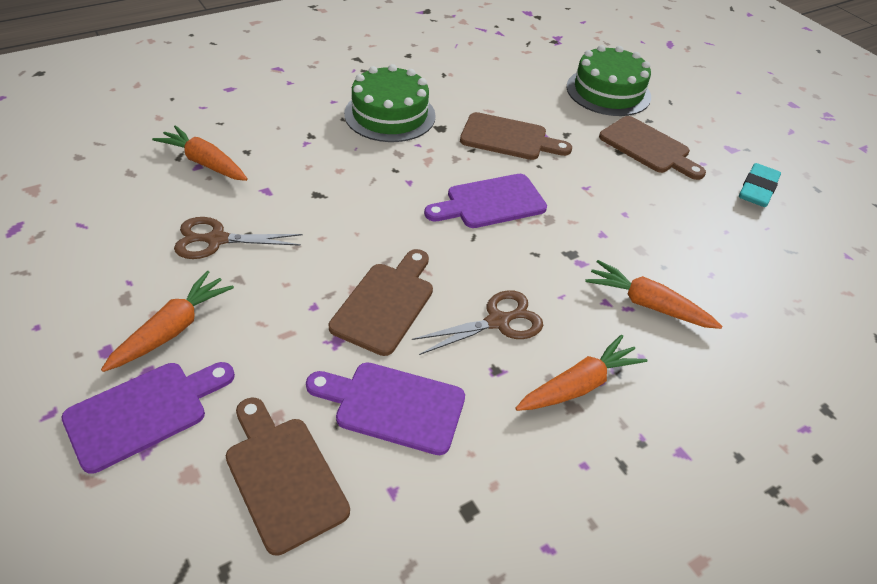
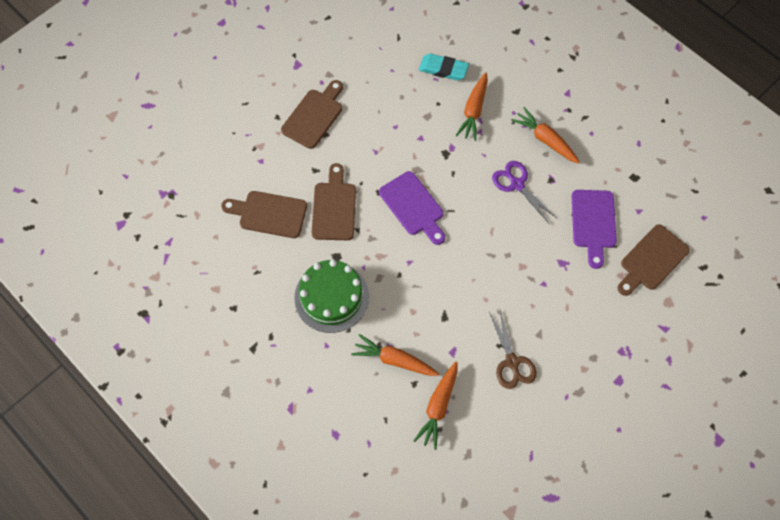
camera: 100 degrees left, 20 degrees up
purple cutting board [62,362,235,474] -> none
orange carrot [101,271,234,372] -> orange carrot moved to [351,334,439,376]
brown cutting board [329,249,433,356] -> brown cutting board moved to [221,191,307,238]
brown scissors [412,290,543,355] -> purple scissors [492,161,557,223]
green cake [567,45,651,116] -> none
turquoise eraser [739,163,781,207] -> turquoise eraser moved to [419,54,469,81]

